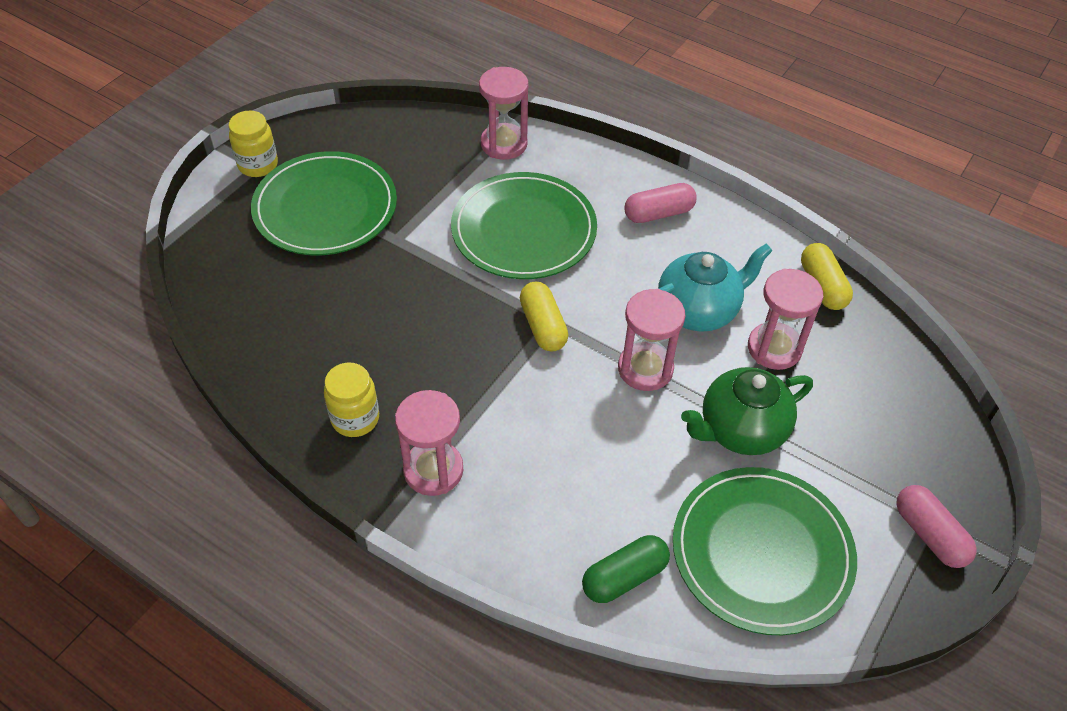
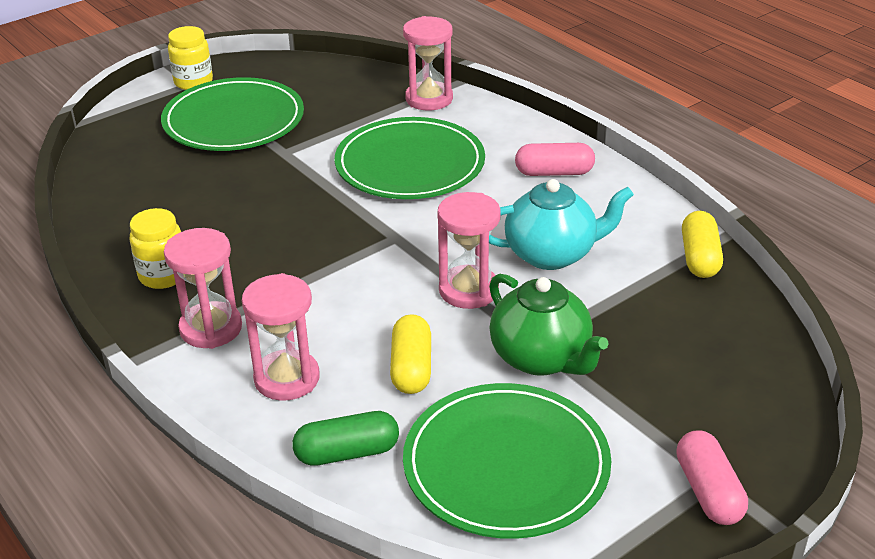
camera: 20 degrees right, 15 degrees down
yellow capsule [520,282,568,352] -> yellow capsule moved to [390,314,431,394]
green teapot [681,367,813,455] -> green teapot turned 120 degrees counterclockwise [489,274,609,376]
pink hourglass [748,269,823,370] -> pink hourglass moved to [242,273,320,401]

